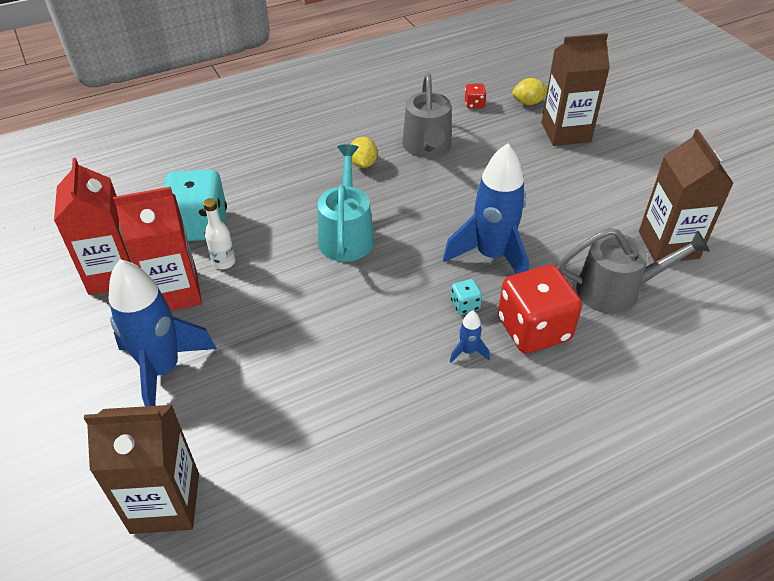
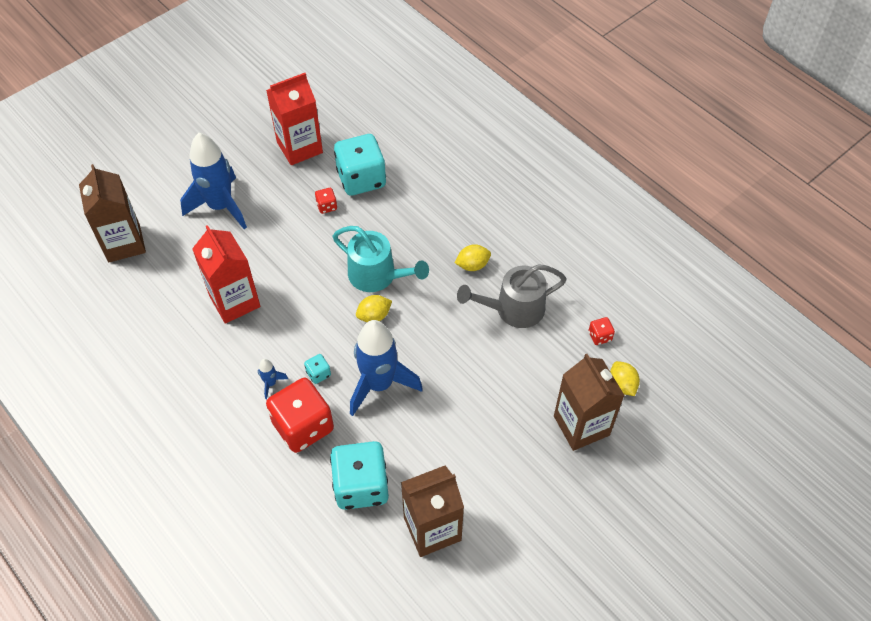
camera: 75 degrees right, 10 degrees up
red carton [113,187,202,311] -> red carton moved to [192,225,261,324]
white bottle [203,198,236,269] -> red dice [315,188,337,214]
turquoise watering can [318,144,374,262] -> turquoise watering can turned 45 degrees clockwise [332,226,429,292]
grey watering can [559,228,710,314] -> turquoise dice [330,441,389,510]
none -> yellow lemon [356,295,392,322]

